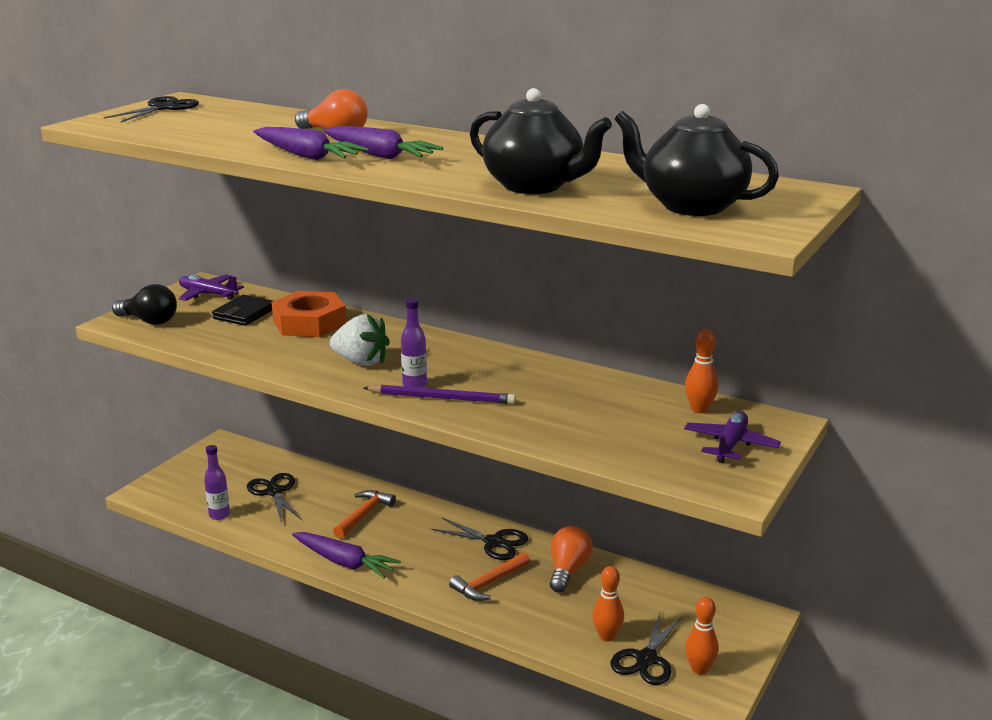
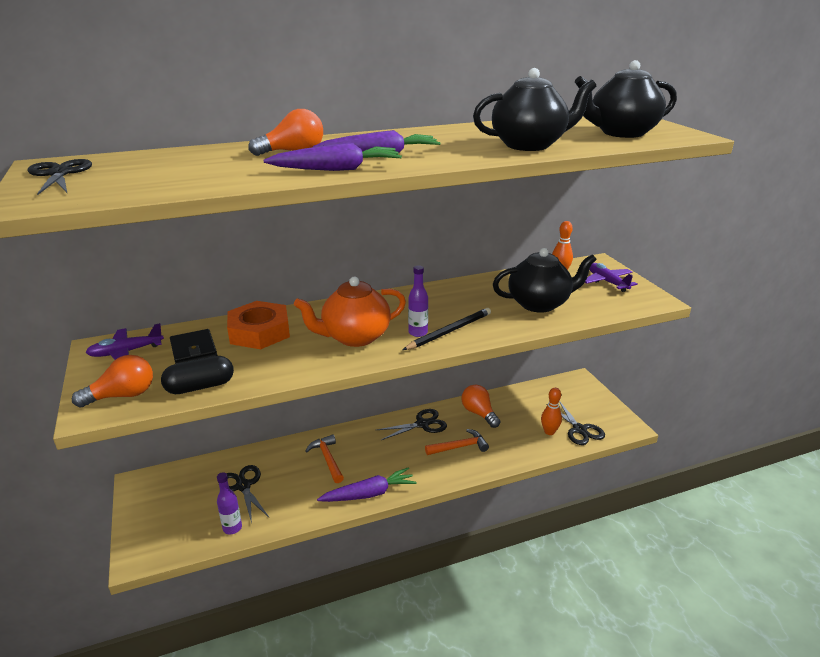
camera: 50 degrees left, 5 degrees up
black light bulb [112,284,177,325] -> orange light bulb [72,355,153,407]
black scissors [247,473,302,523] -> black scissors turned 45 degrees clockwise [218,465,269,524]
white strawberry [330,314,390,366] -> orange teapot [294,277,406,347]
purple pencil [364,385,516,404] -> black pencil [403,308,491,350]
orange hammer [449,552,530,601] -> orange hammer turned 105 degrees counterclockwise [425,429,489,455]
orange bowling pin [685,597,719,675] -> none
none -> black capsule [161,356,234,394]
none -> black teapot [493,248,597,313]

